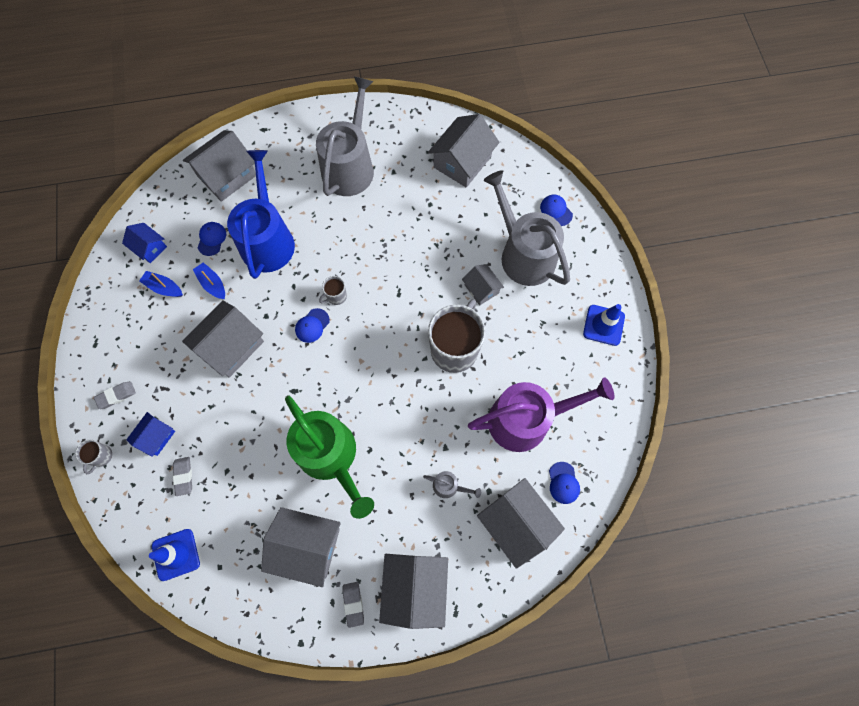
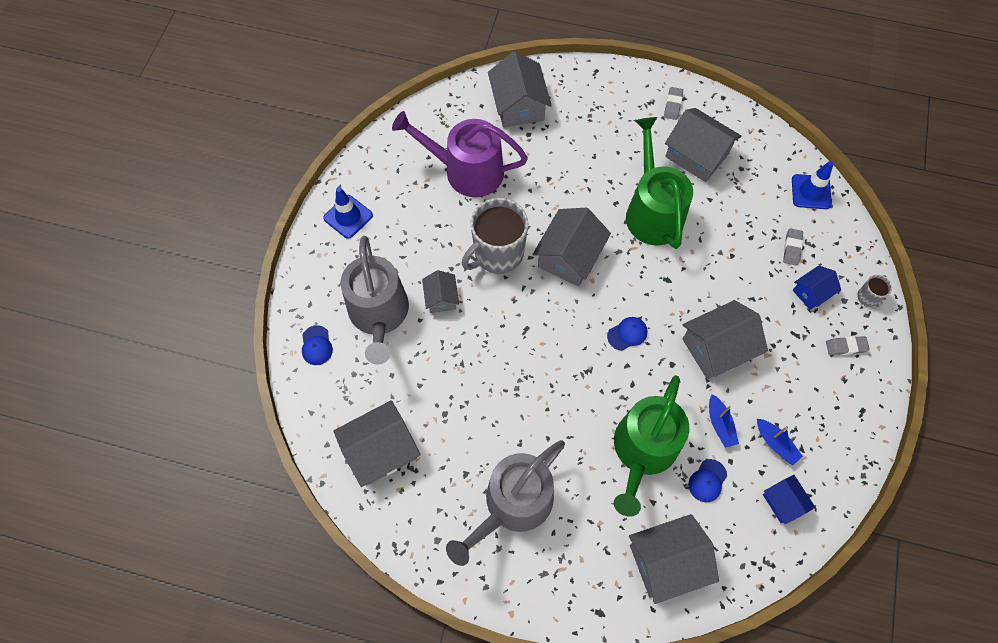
camera: 155 degrees left, 5 degrees down
blue watering can [227,150,295,279] -> green watering can [614,376,689,517]
grey mug [319,276,347,305] -> none
grey house [379,554,448,629] -> grey house moved to [533,208,611,287]
grey watering can [423,471,481,498] -> none
blue cap [549,462,580,504] -> none

